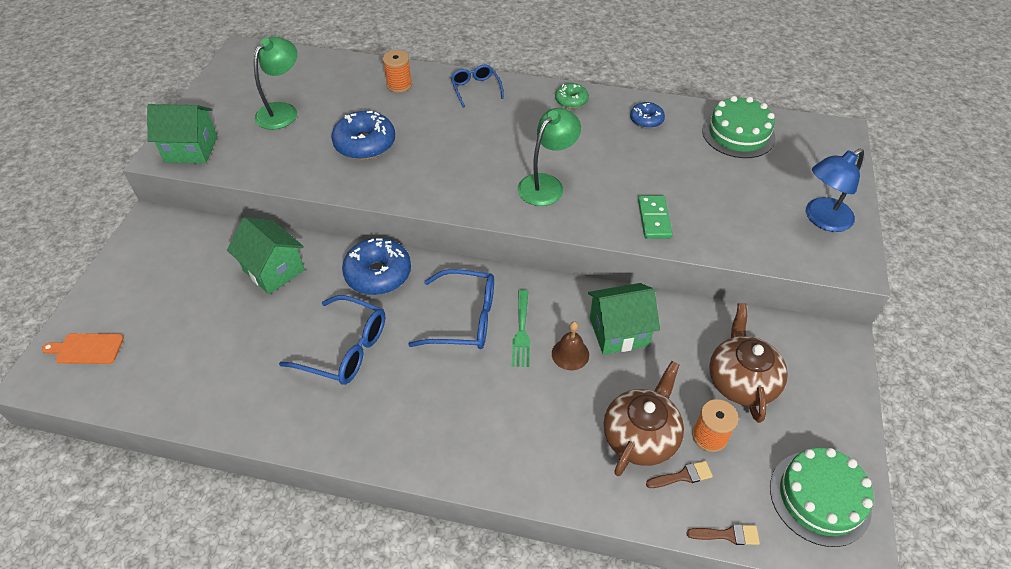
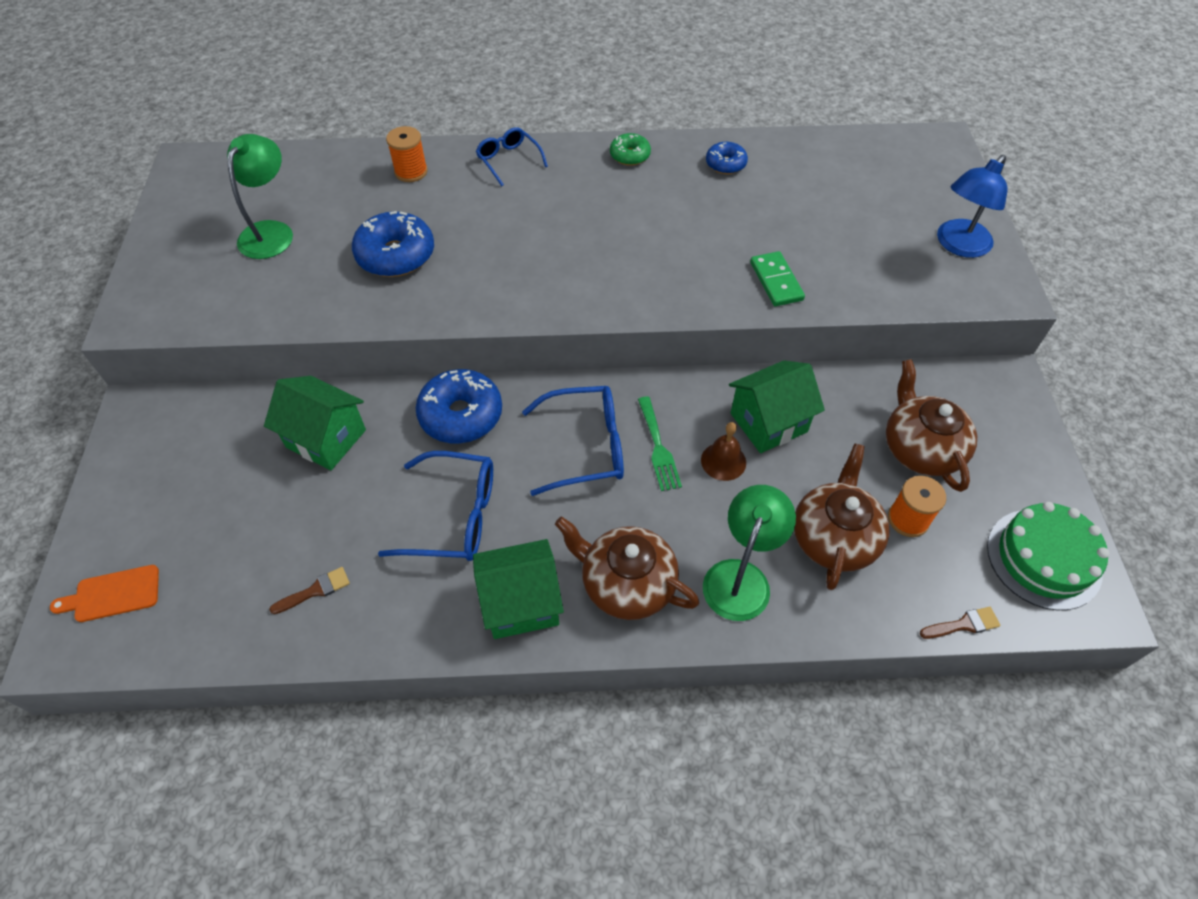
camera: 15 degrees left, 5 degrees up
green house [147,104,218,163] -> green house moved to [473,539,564,639]
green lamp [518,108,581,206] -> green lamp moved to [703,485,796,621]
brown brush [646,461,713,488] -> brown brush moved to [269,567,350,614]
green cake [702,96,776,158] -> none
none -> brown teapot [555,517,699,620]

